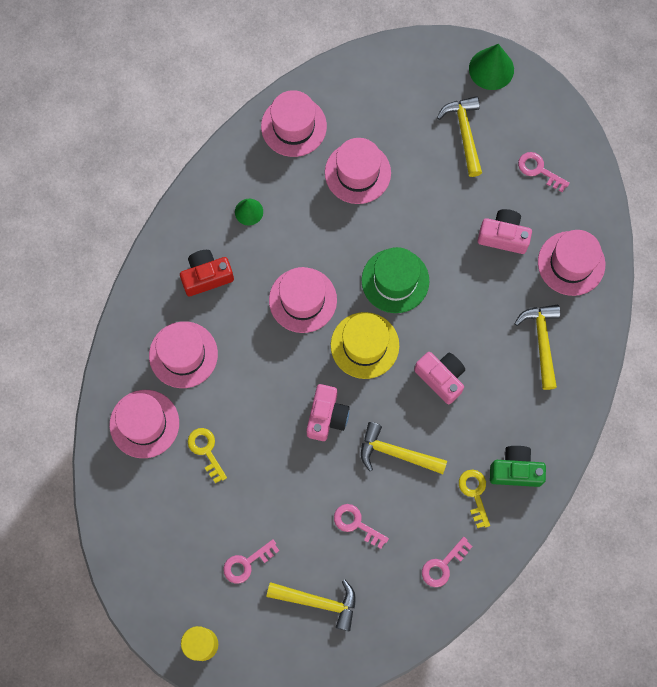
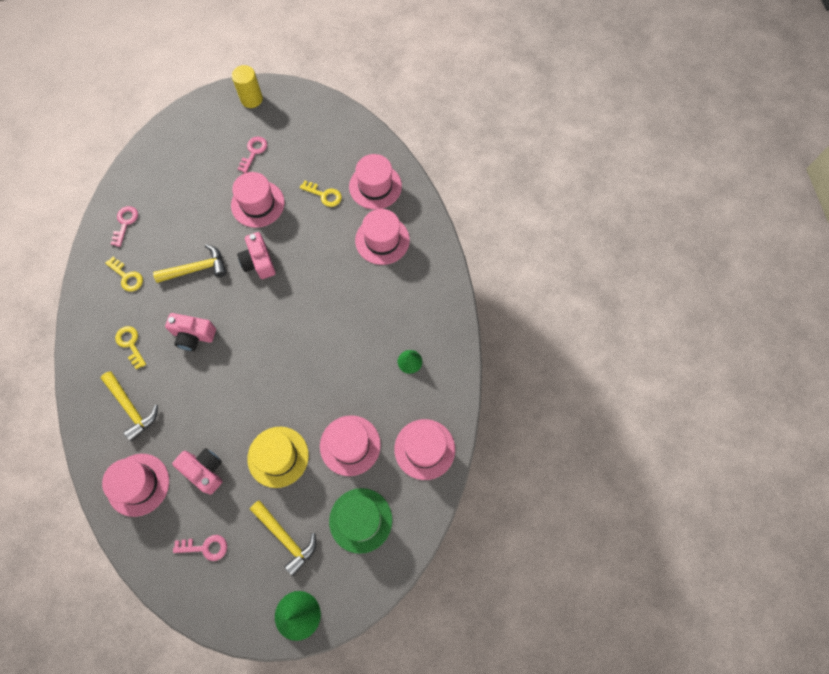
camera: 145 degrees right, 5 degrees down
red camera [180,250,234,296] -> none
yellow hammer [267,580,356,631] -> none
pink hat [269,267,337,333] -> pink hat moved to [231,172,284,228]
yellow hat [331,312,399,379] -> yellow hat moved to [247,427,309,488]
pink key [334,504,389,549] -> none
green hat [362,247,429,313] -> green hat moved to [329,488,392,554]
pink camera [478,209,532,254] -> pink camera turned 120 degrees counterclockwise [172,448,222,495]
green camera [490,446,546,487] -> none
none -> yellow key [115,326,146,370]

